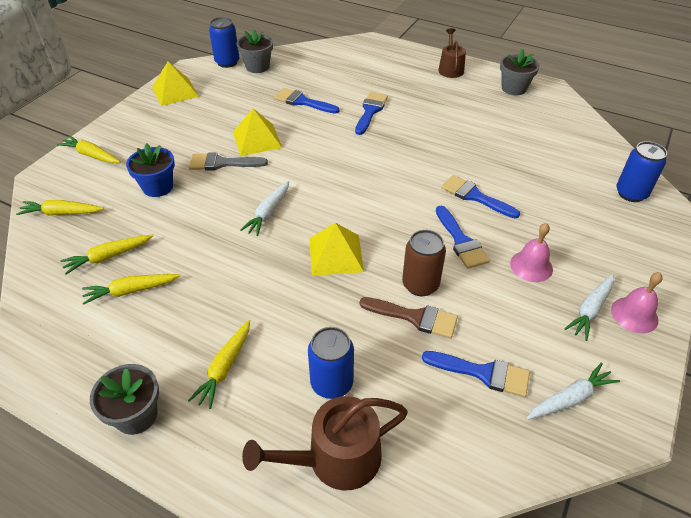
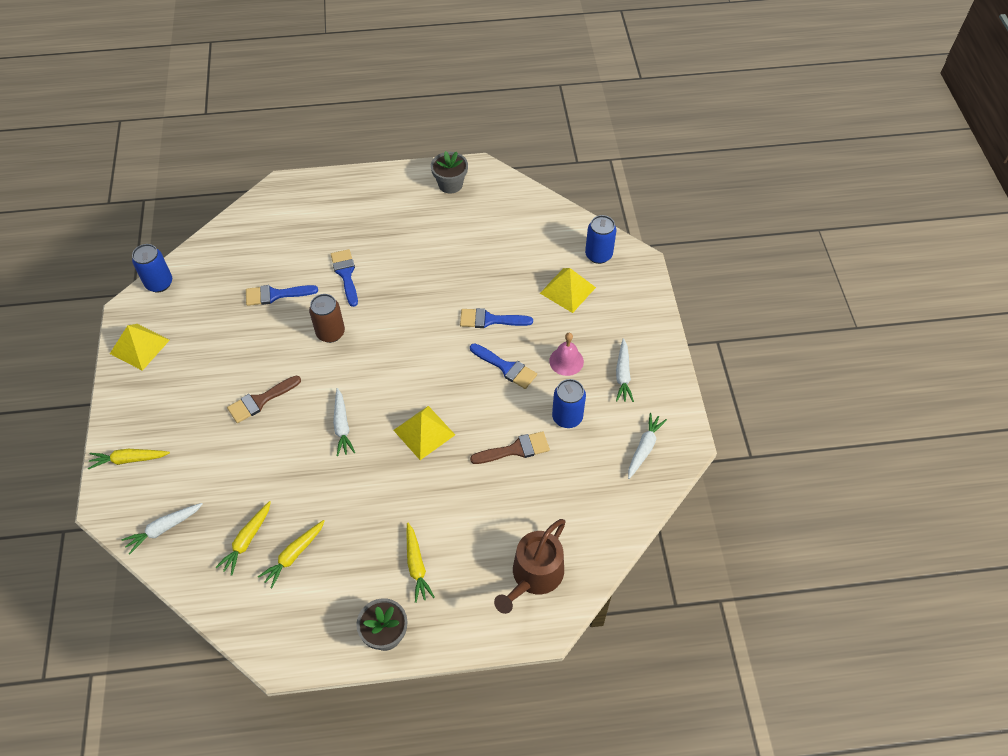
camera: 35 degrees left, 10 degrees up
yellow carrot [16,200,104,215] -> white carrot [122,503,203,554]
blue flower pot [126,143,175,197] -> none
grey brush [189,153,268,170] -> brown brush [227,376,301,423]
yellow pyramid [233,108,282,156] -> yellow pyramid moved to [540,268,596,313]
grey flower pot [237,29,273,73] -> none
blue can [308,327,354,399] -> blue can moved to [552,379,586,428]
brown can [402,230,446,296] -> brown can moved to [309,294,345,343]
blue brush [422,351,530,397] -> none
brown watering can [438,28,466,78] -> none
pink bell [611,272,663,333] -> none

